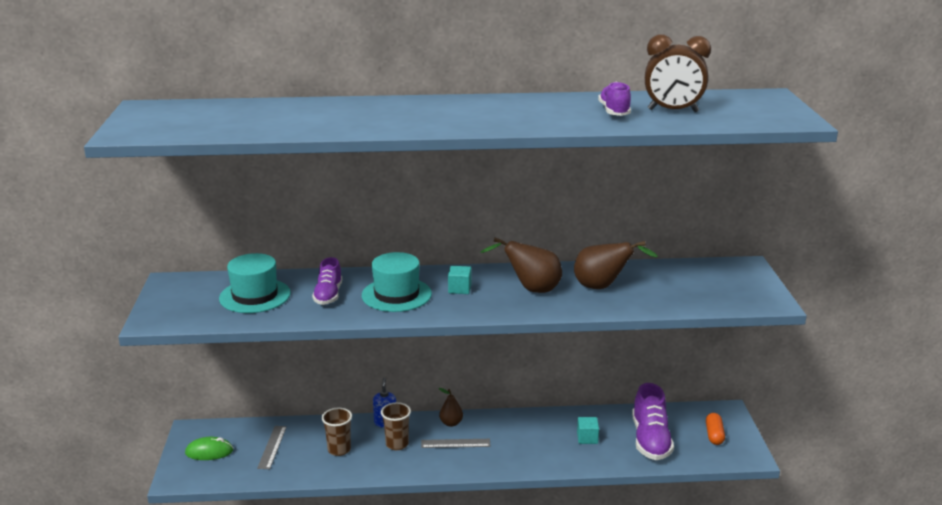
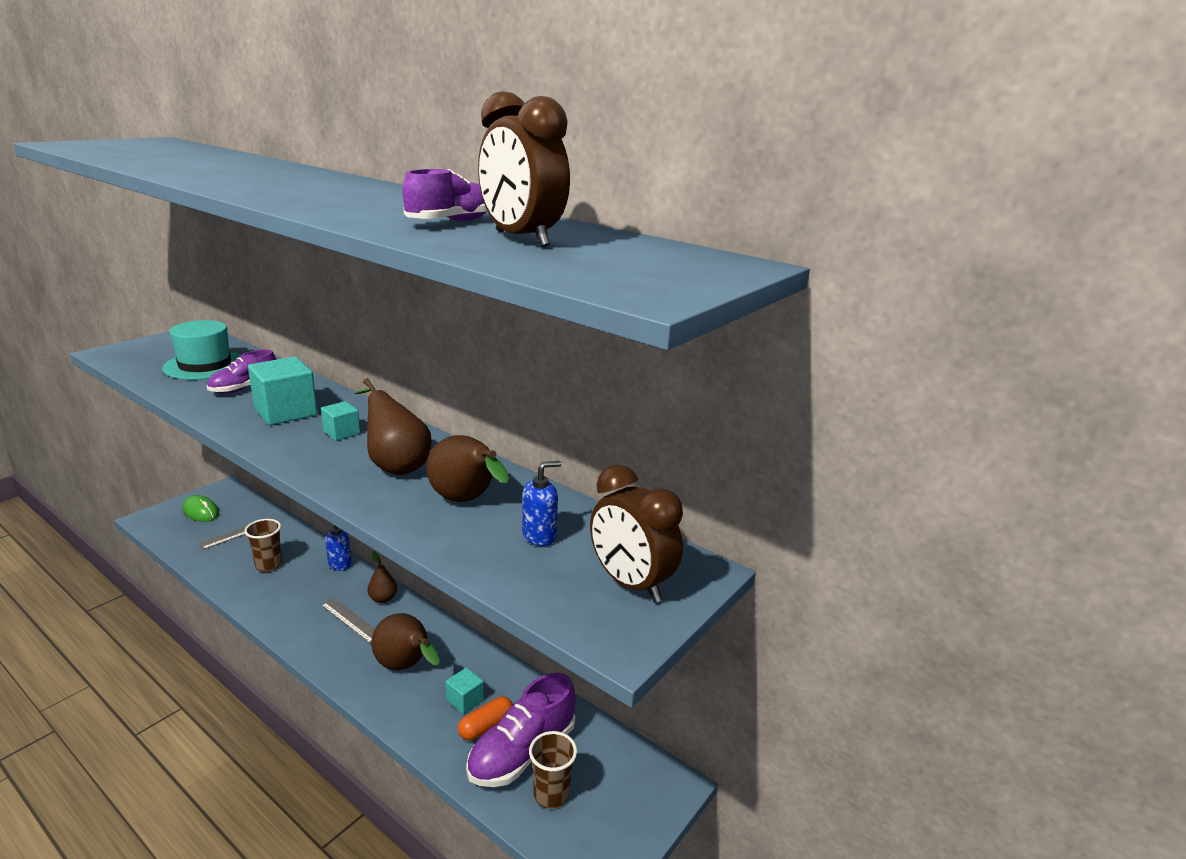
camera: 40 degrees right, 0 degrees up
turquoise hat [362,252,432,312] -> turquoise cube [248,356,318,425]
brown cup [381,402,411,450] -> brown cup moved to [529,731,577,809]
orange capsule [706,413,725,445] -> orange capsule moved to [458,696,513,740]
none -> brown pear [371,613,440,670]
none -> blue soap dispenser [522,461,561,546]
none -> brown clock [590,465,683,603]

